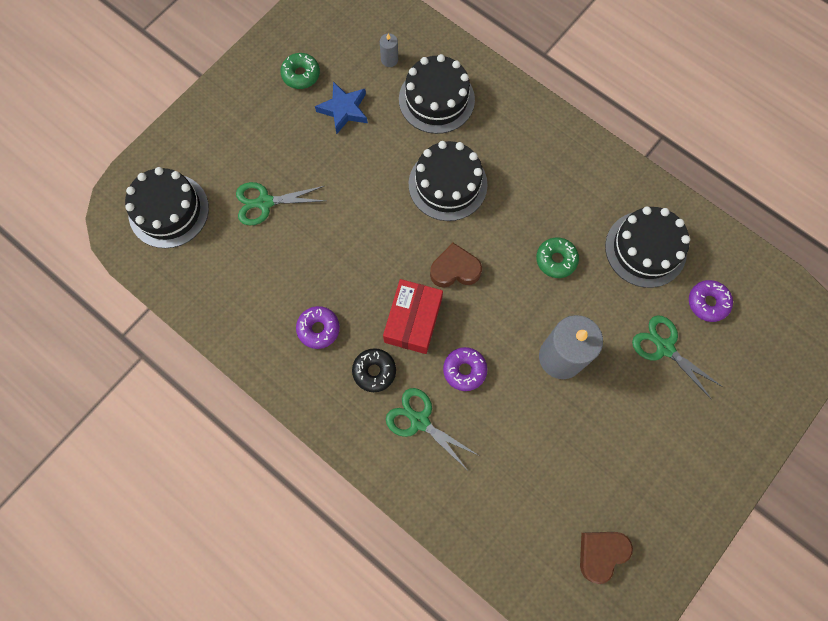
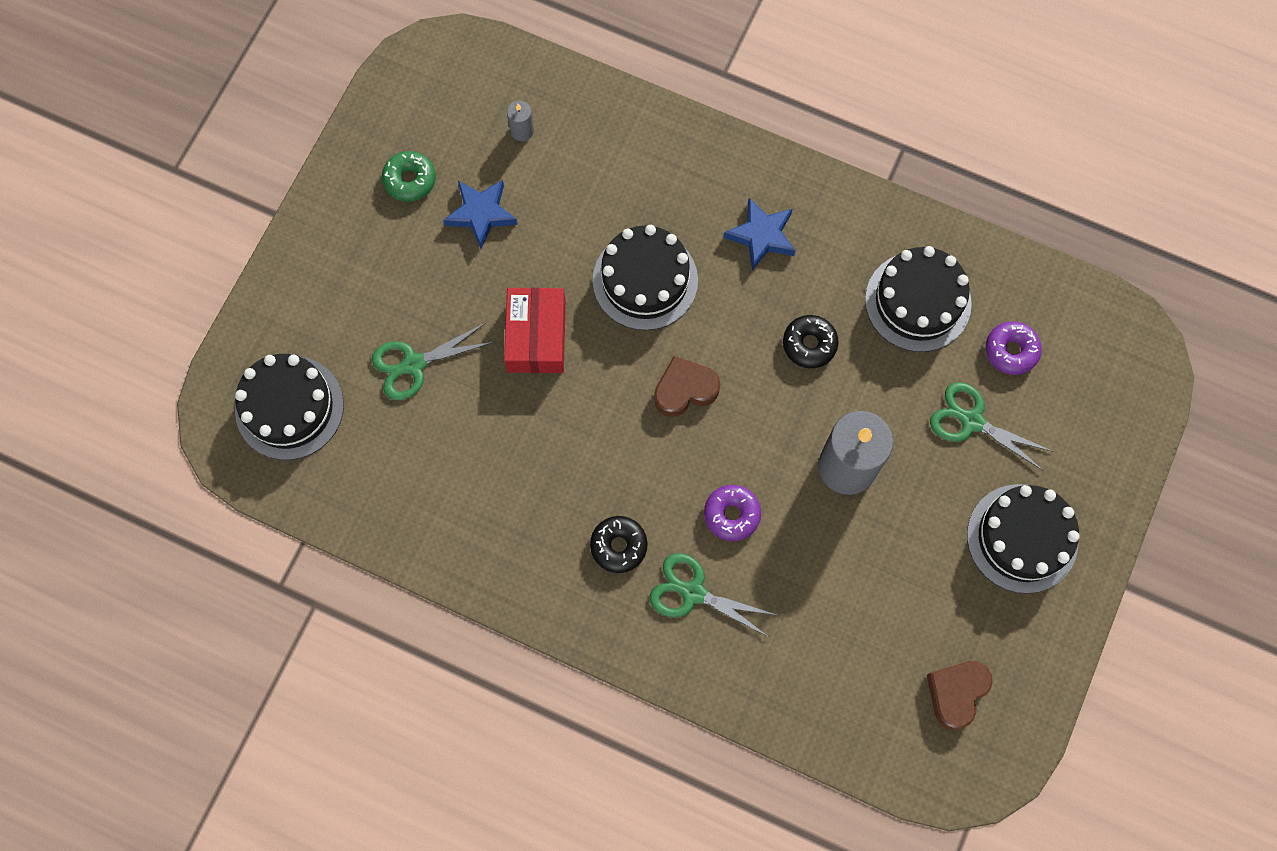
camera: 15 degrees left, 0 degrees up
purple donut [296,306,340,349] -> none
red box [383,279,443,354] -> red box moved to [504,287,566,373]
black cake [399,54,475,134] -> black cake moved to [967,484,1080,594]
green donut [536,238,579,278] -> black donut [783,315,839,368]
none -> blue star [724,198,796,271]

